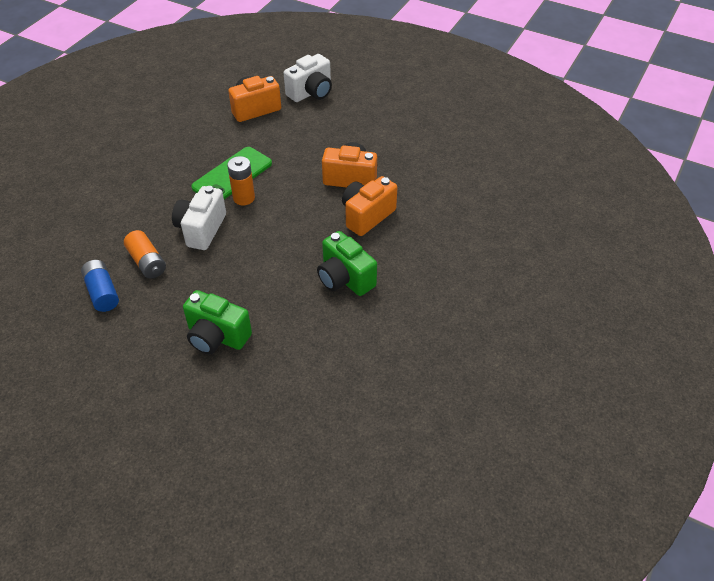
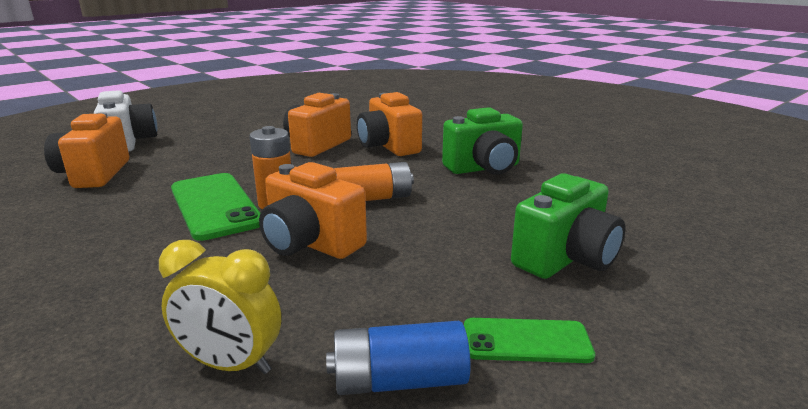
camera: 70 degrees left, 25 degrees down
orange battery [124,230,166,278] -> orange battery moved to [334,162,414,201]
white camera [172,186,226,250] -> orange camera [259,162,367,259]
none -> yellow clock [159,240,281,374]
none -> green phone [464,318,595,363]

